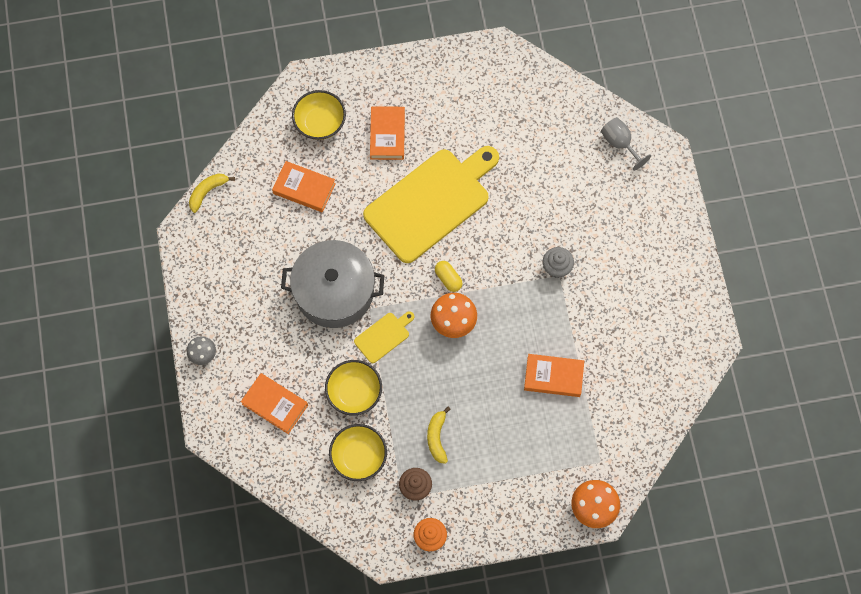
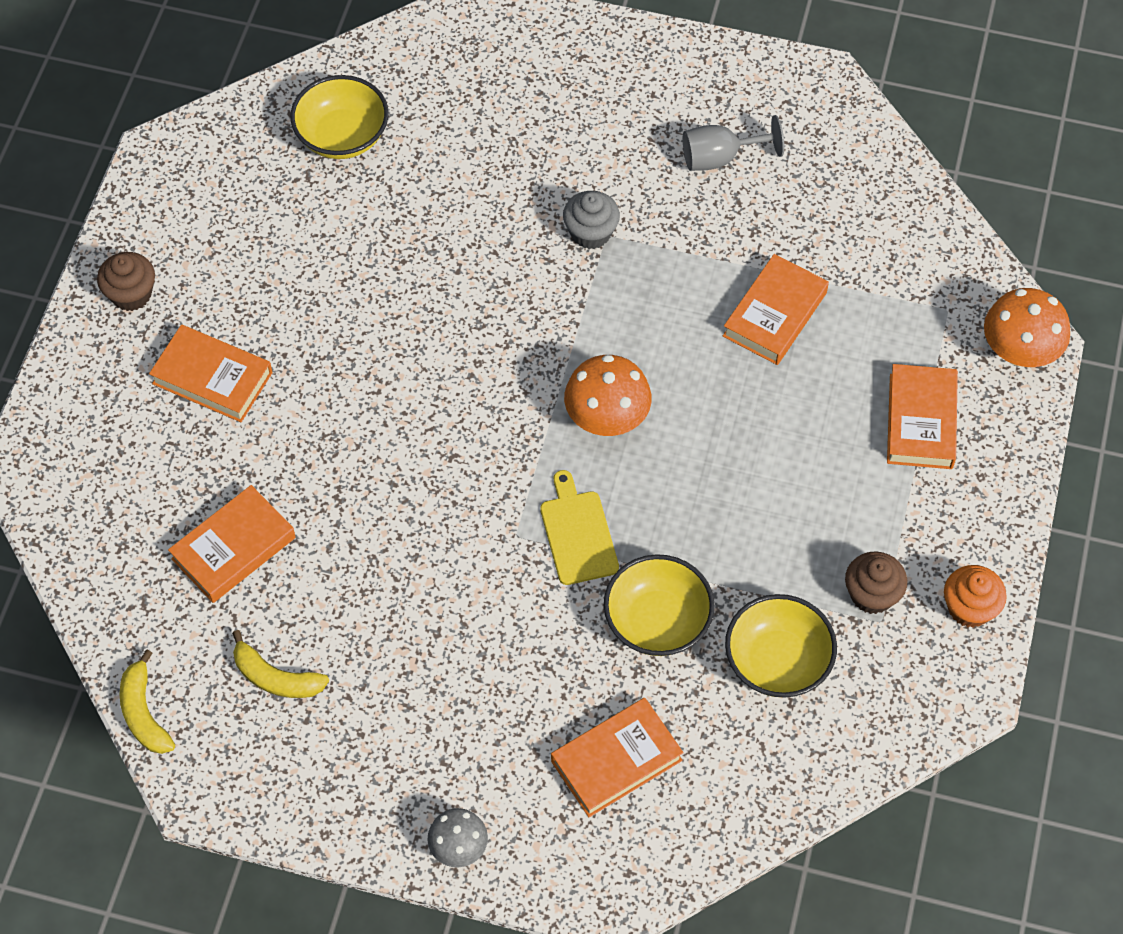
camera: 65 degrees left, 10 degrees down
grey pot [281,240,384,328] -> none
yellow bowl [292,90,346,140] -> yellow bowl moved to [290,75,389,159]
yellow cutting board [363,146,499,263] -> none
yellow banana [427,407,450,464] -> yellow banana moved to [232,630,329,698]
yellow capsule [435,261,463,292] -> none
grey goblet [601,117,651,171] -> grey goblet moved to [683,115,784,171]
none -> brown cupcake [97,252,155,311]
none -> orange book [887,364,958,469]

